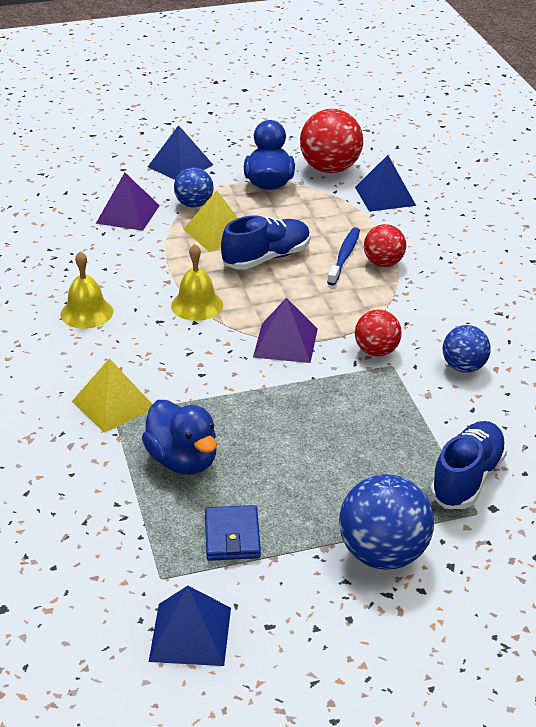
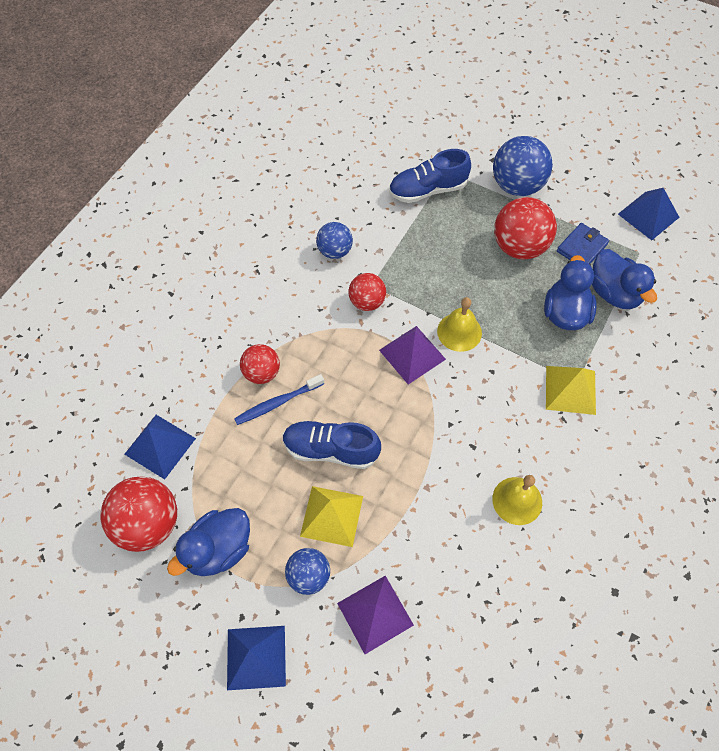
camera: 135 degrees left, 25 degrees up
yellow bell [171,244,223,321] -> yellow bell moved to [437,297,482,352]
none -> red ball [494,197,557,260]
none -> blue duck [592,249,657,309]

